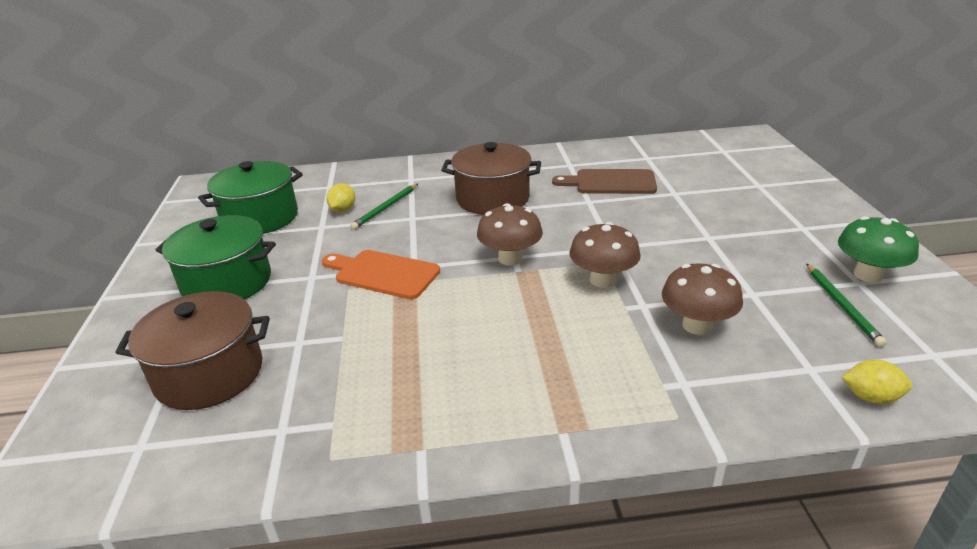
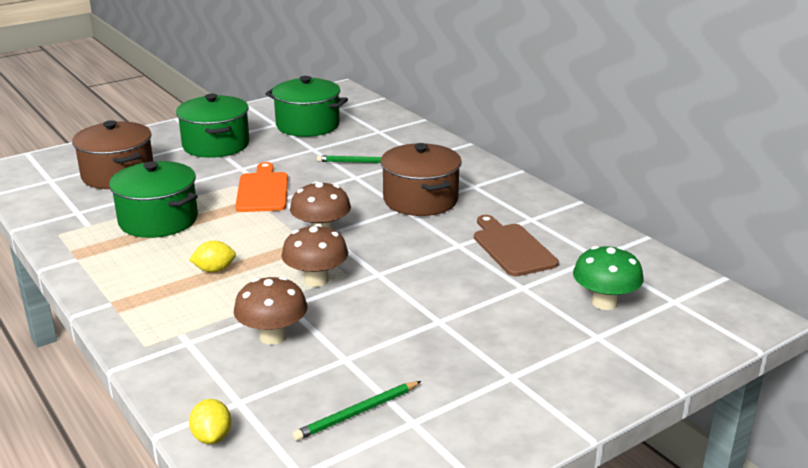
camera: 60 degrees right, 5 degrees down
yellow lemon [326,183,355,212] -> yellow lemon moved to [189,241,236,273]
green mushroom [838,216,919,283] -> green mushroom moved to [573,246,644,310]
none -> green pot [109,161,198,238]

